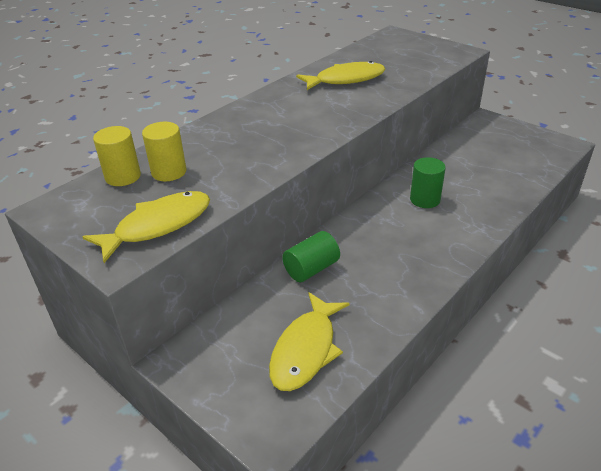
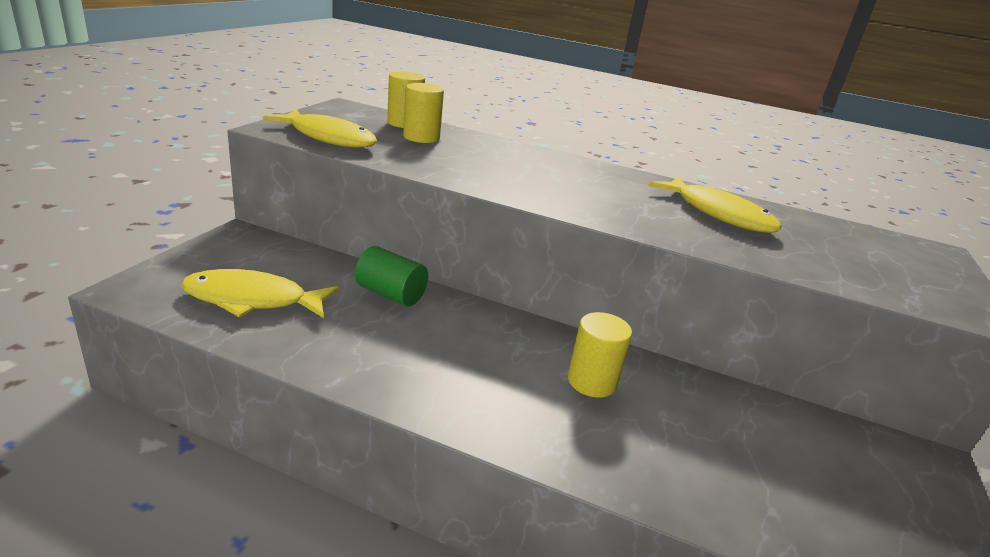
camera: 65 degrees right, 10 degrees down
green cylinder [410,157,446,208] -> yellow cylinder [568,312,632,398]

